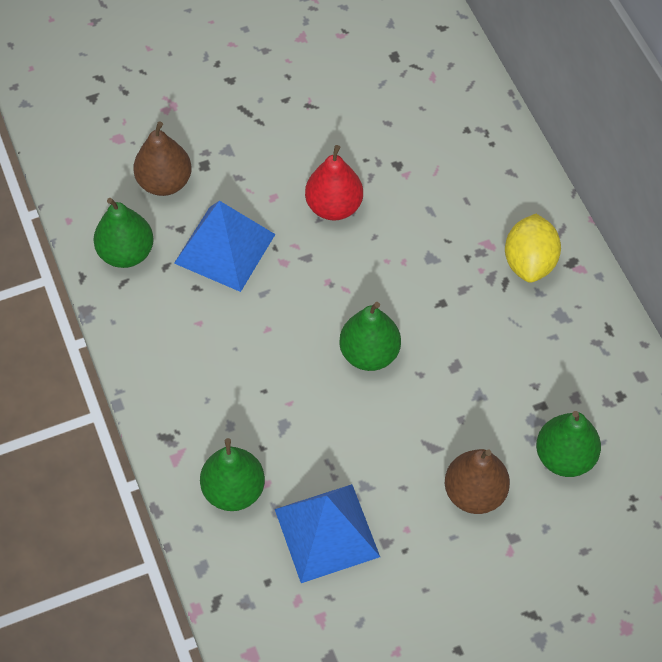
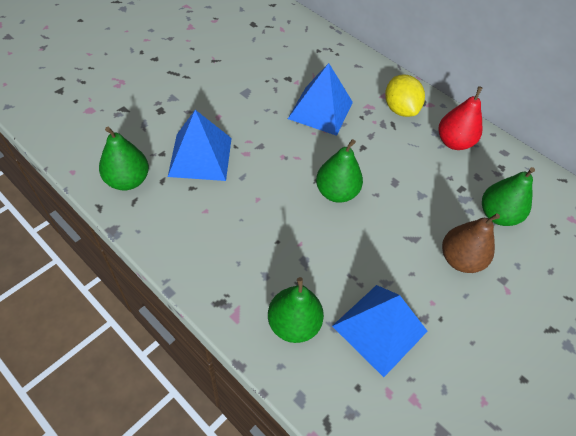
camera: 30 degrees left, 5 degrees down
brown pear [133,121,192,196] -> none
red pear [305,145,363,221] -> red pear moved to [439,86,482,150]
none -> blue pyramid [288,63,353,136]

